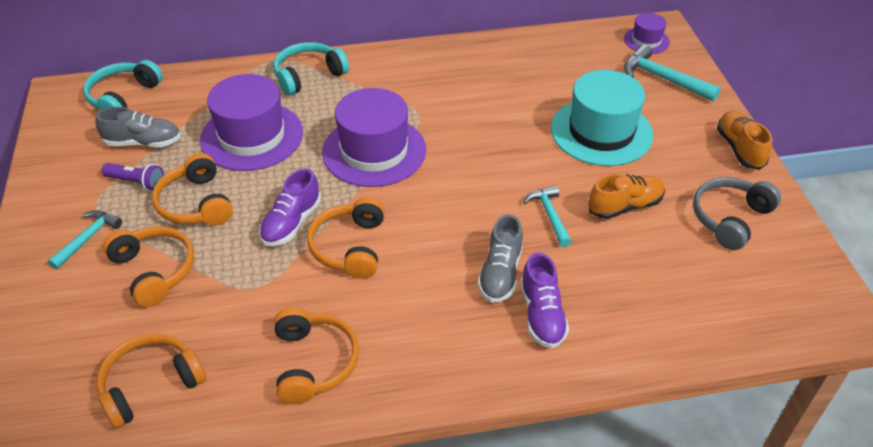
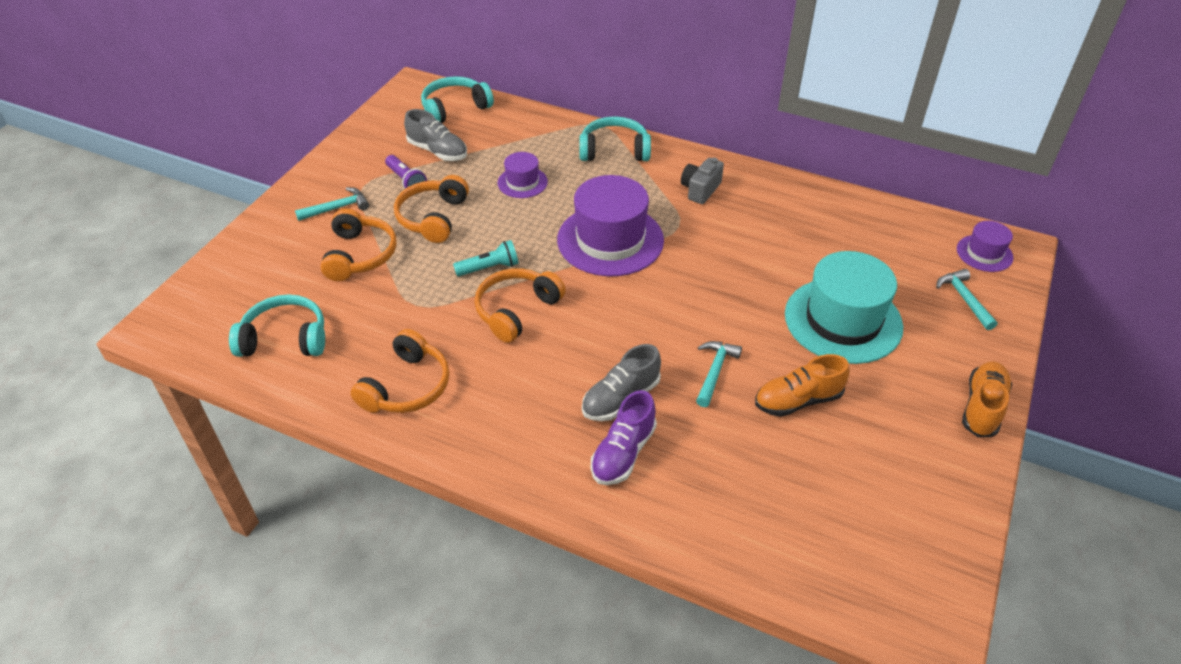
camera: 35 degrees right, 0 degrees up
orange headphones [97,334,206,429] -> turquoise headphones [229,294,325,357]
purple hat [200,74,303,171] -> purple hat [498,152,548,198], size x0.50
purple shoe [259,168,321,246] -> turquoise flashlight [453,240,518,276]
orange shoe [588,174,665,219] -> orange shoe turned 150 degrees clockwise [755,354,850,417]
turquoise hammer [624,44,721,102] -> turquoise hammer [936,269,997,330], size x0.66
grey headphones [693,177,781,250] -> none
none -> grey camera [681,158,724,204]

